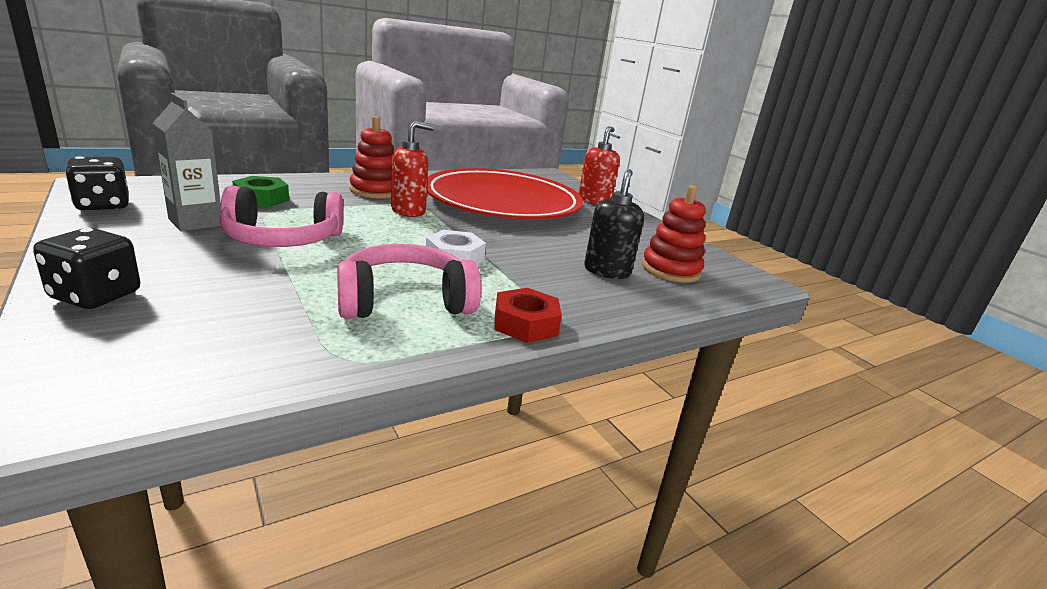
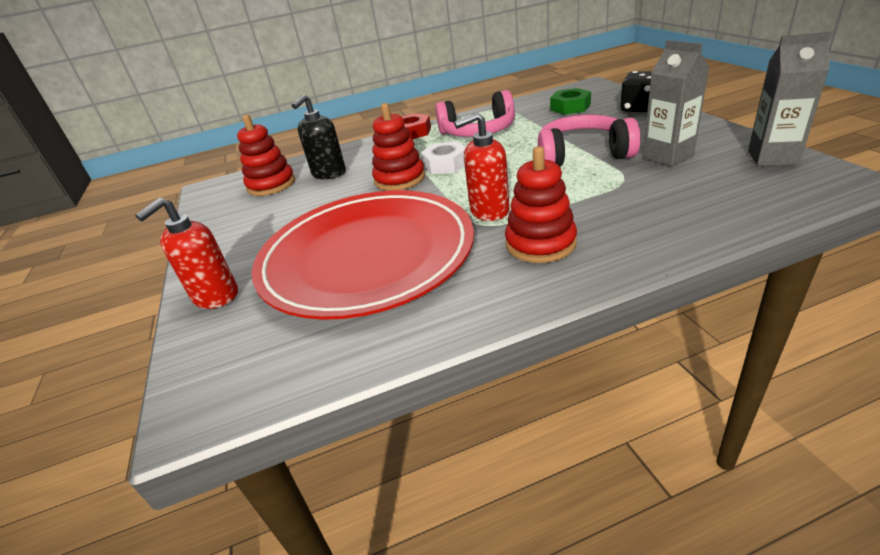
camera: 160 degrees left, 10 degrees up
black dice [65,156,129,211] -> grey carton [748,32,831,166]
green nut [232,176,289,207] -> green nut moved to [550,88,591,115]
none -> red stacking toy [372,103,425,191]

